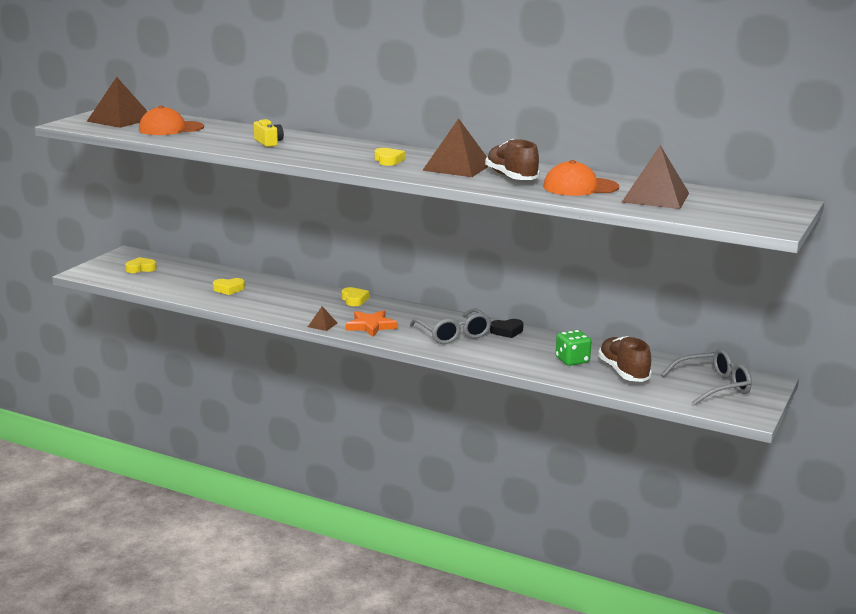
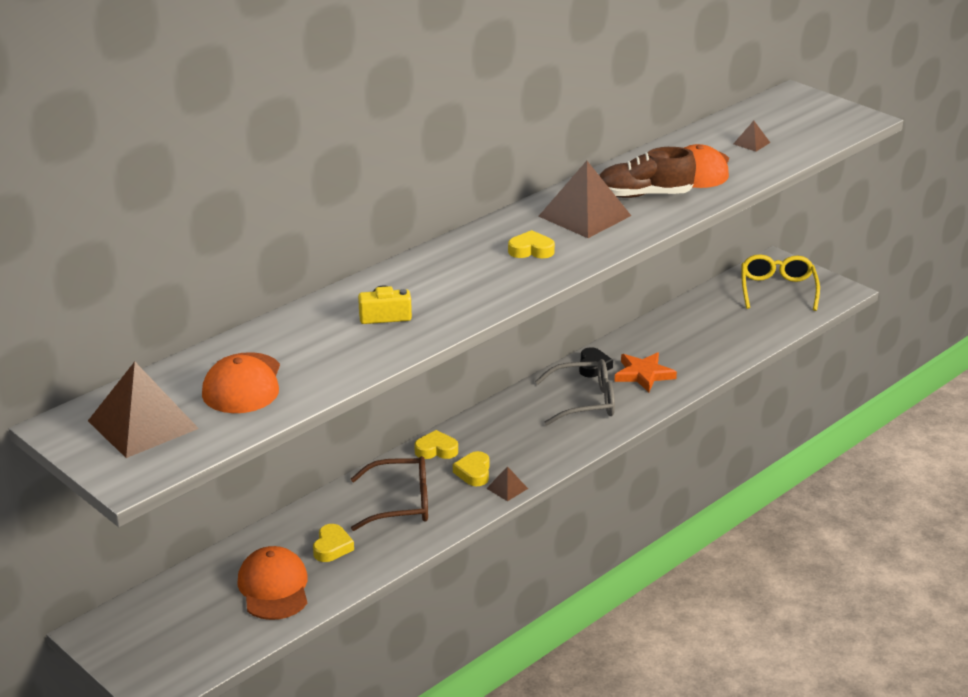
camera: 70 degrees left, 10 degrees up
yellow heart [125,257,157,273] -> yellow heart moved to [453,451,489,486]
orange star [346,310,398,337] -> orange star moved to [614,352,677,392]
green dice [556,330,592,366] -> none
brown shoe [598,336,652,382] -> none
brown pyramid [621,145,689,209] -> brown pyramid [733,121,770,152], size x0.44
grey glasses [661,349,752,406] -> yellow glasses [741,254,820,311]
none -> orange cap [237,546,308,620]
none -> brown glasses [351,456,428,531]

